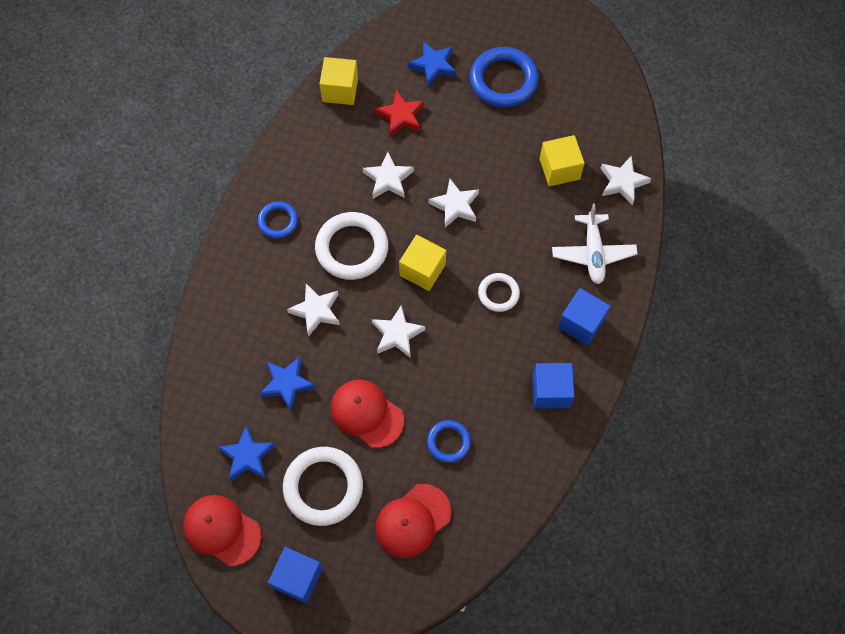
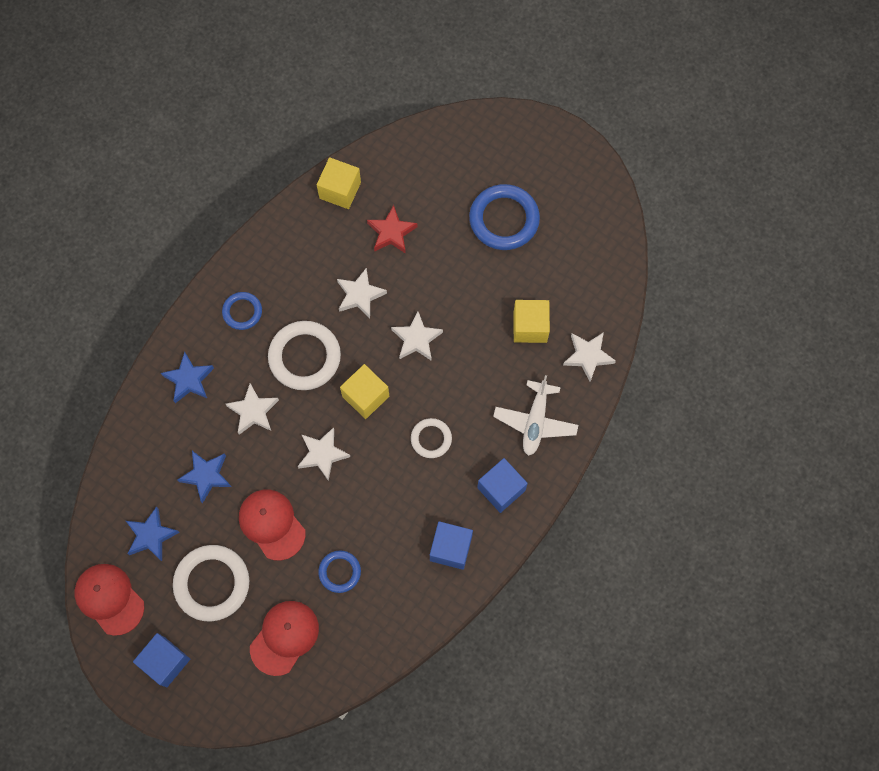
camera: 15 degrees right, 5 degrees up
red cap [375,484,451,558] -> red cap turned 150 degrees clockwise [250,601,319,676]
blue star [408,41,456,87] -> blue star moved to [161,352,214,403]

